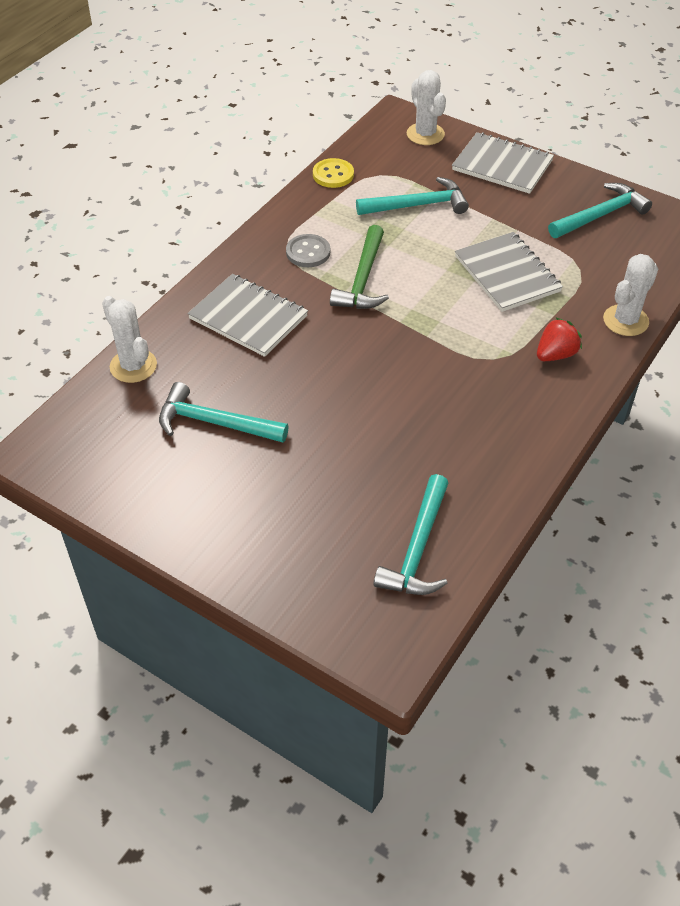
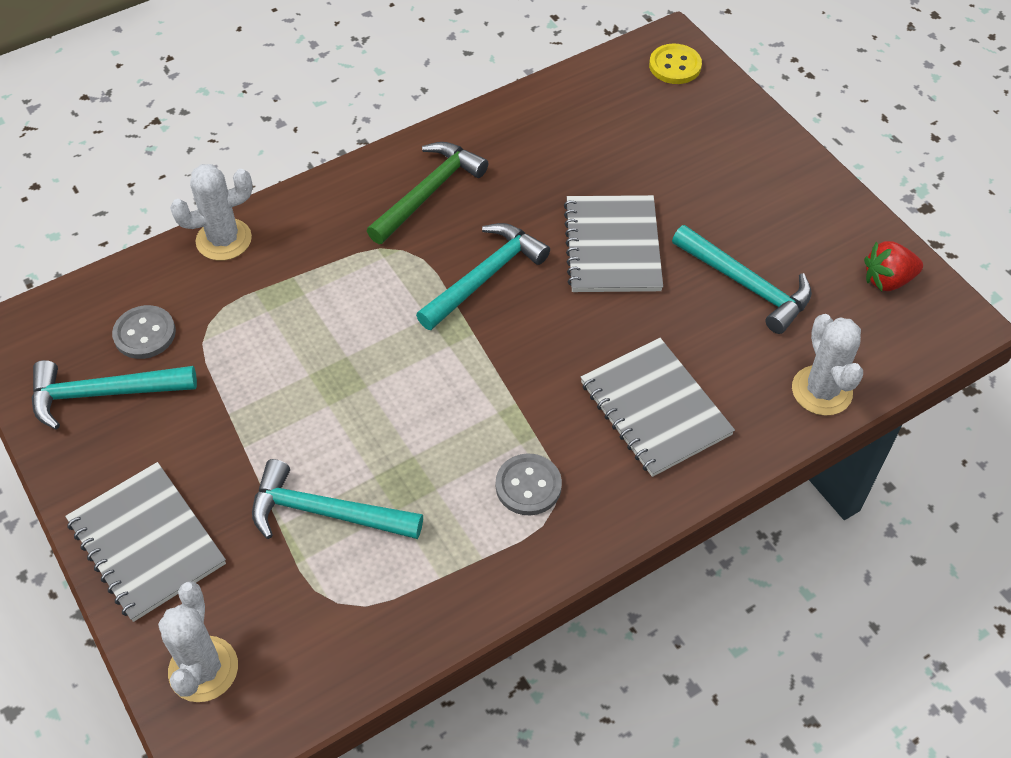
camera: 155 degrees left, 5 degrees up
yellow button [313,158,354,188] -> yellow button moved to [649,44,702,84]
green hammer [330,225,389,309] -> green hammer moved to [367,142,488,244]
turquoise hammer [373,474,448,595] -> turquoise hammer moved to [416,223,550,330]
grey notebook [455,232,563,312] -> grey notebook moved to [564,195,663,292]
red strawberry [537,317,582,361] -> red strawberry moved to [864,241,923,291]
none -> grey button [112,305,176,359]

